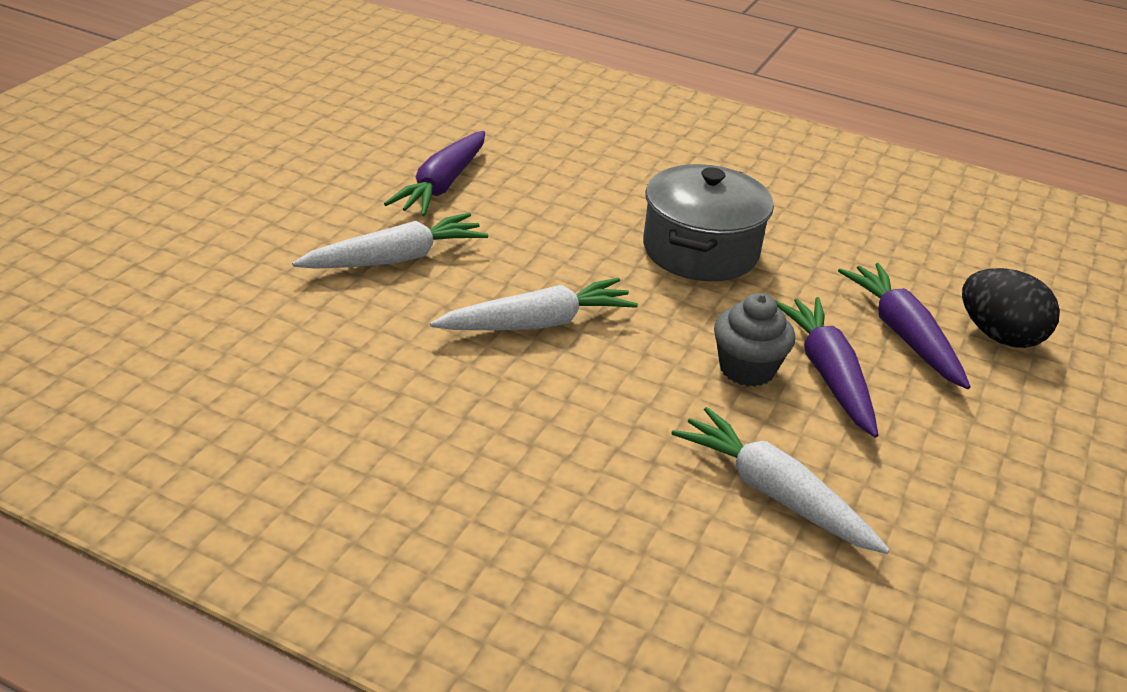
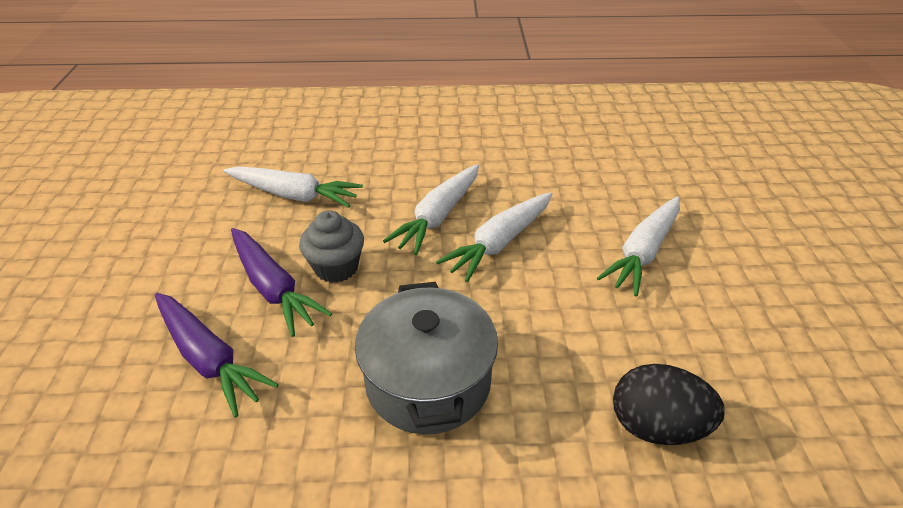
camera: 155 degrees right, 5 degrees up
purple carrot [384,131,485,216] -> none
black egg [962,268,1060,348] -> black egg moved to [613,364,725,445]
none -> white carrot [383,164,479,255]

